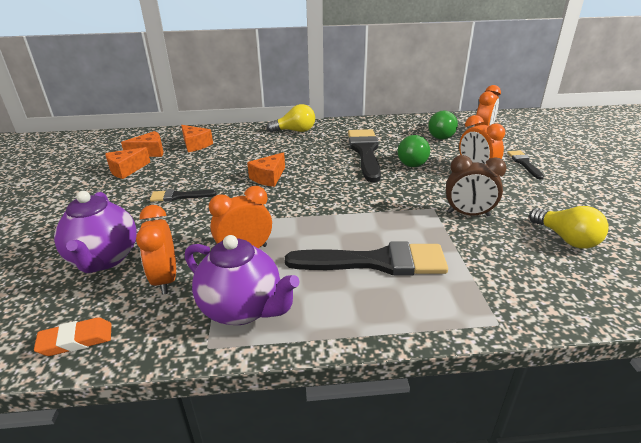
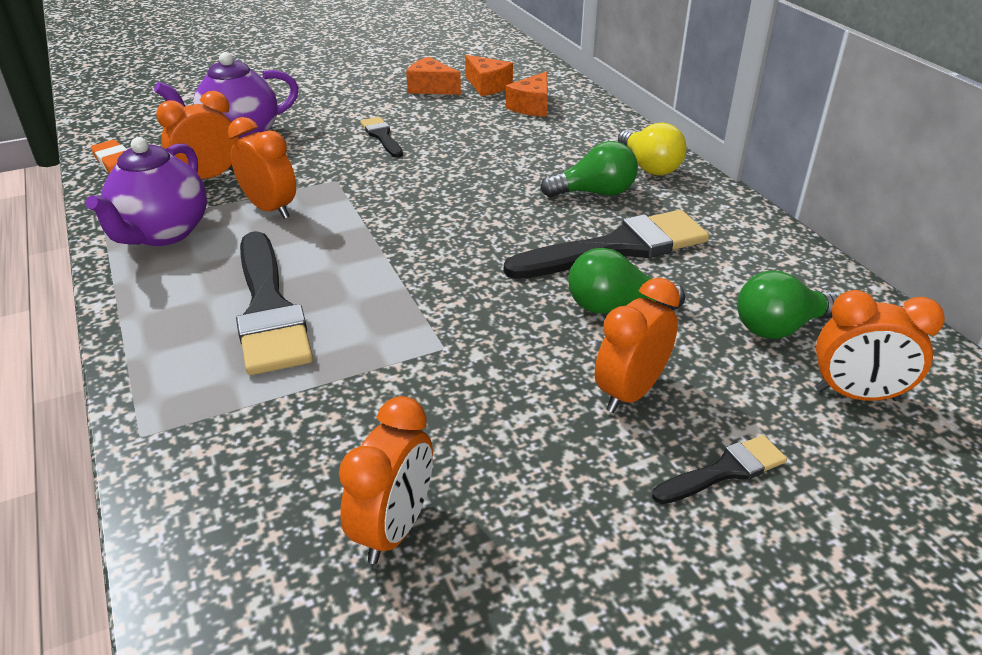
camera: 70 degrees right, 5 degrees up
orange cheese [247,152,285,187] -> none
brown clock [446,155,507,216] -> none
yellow light bulb [529,206,609,249] -> orange clock [339,396,433,564]
none -> green light bulb [540,141,638,197]

